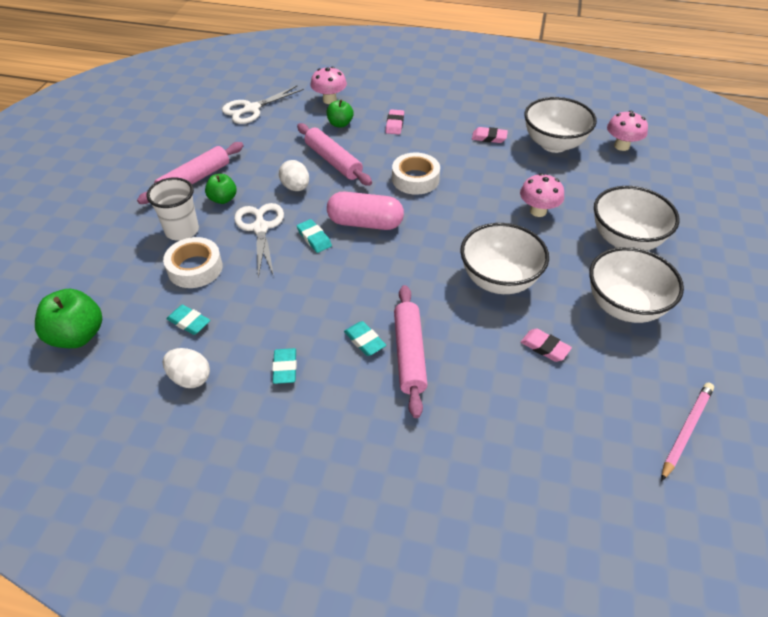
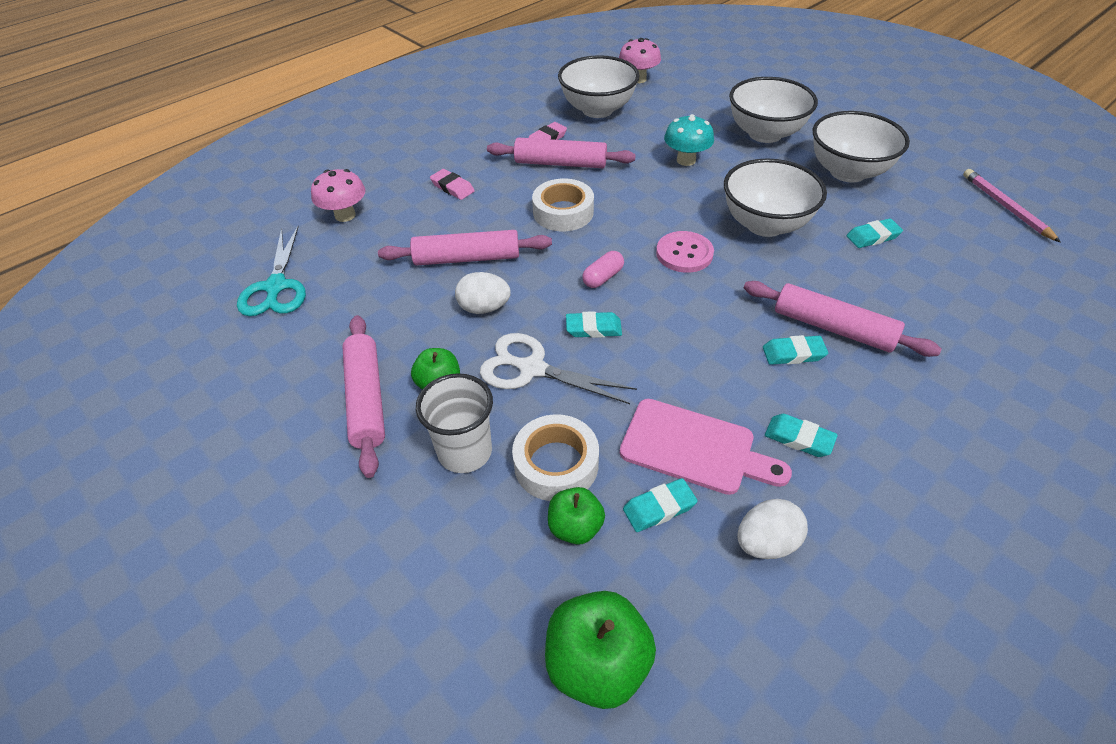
camera: 55 degrees left, 0 degrees up
white scissors [222,86,304,124] -> turquoise scissors [237,226,306,316]
green apple [327,99,354,127] -> green apple moved to [548,487,605,545]
pink capsule [327,192,404,230] -> pink capsule [582,251,624,288], size x0.51
pink mushroom [520,173,564,217] -> turquoise mushroom [664,114,714,166]
pink eraser [521,329,572,362] -> turquoise eraser [847,218,903,248]
none -> pink rolling pin [487,137,636,168]
none -> pink cutting board [620,399,792,495]
none -> pink button [656,231,714,273]

